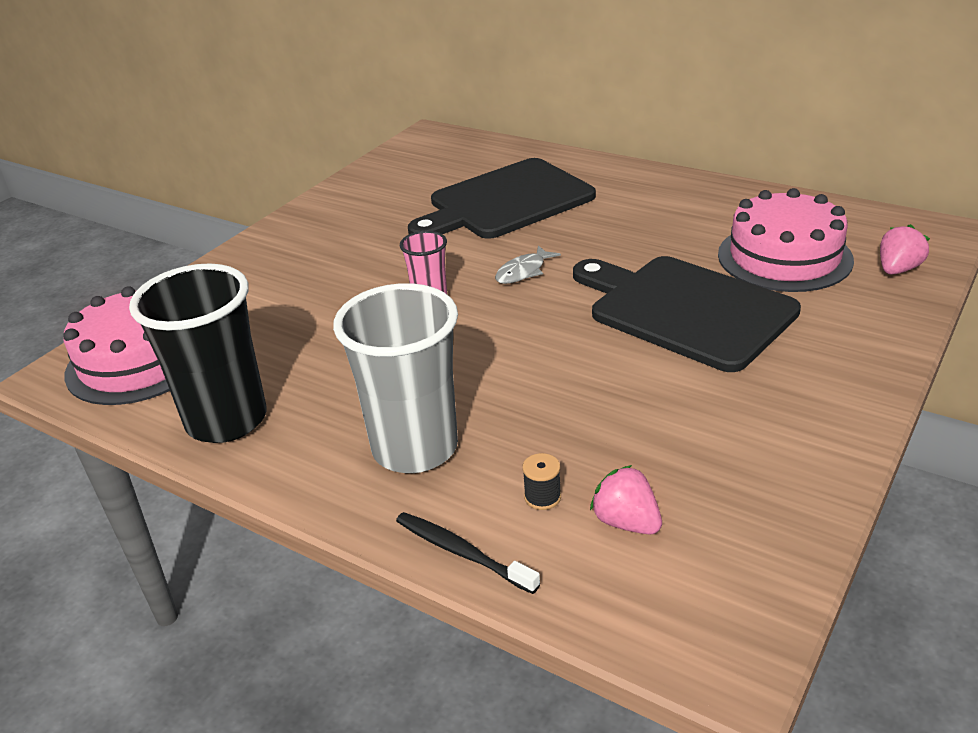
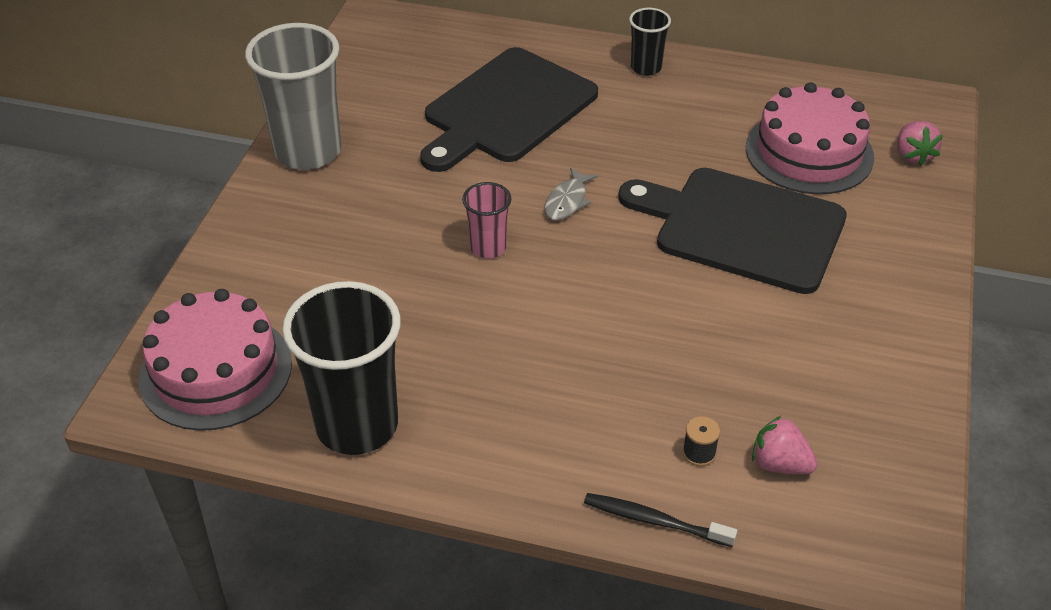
camera: 20 degrees left, 10 degrees up
grey cup [333,283,458,473] -> grey cup moved to [245,23,341,170]
pink strawberry [880,224,930,275] -> pink strawberry turned 150 degrees clockwise [897,121,943,166]
none -> black cup [629,8,671,76]

